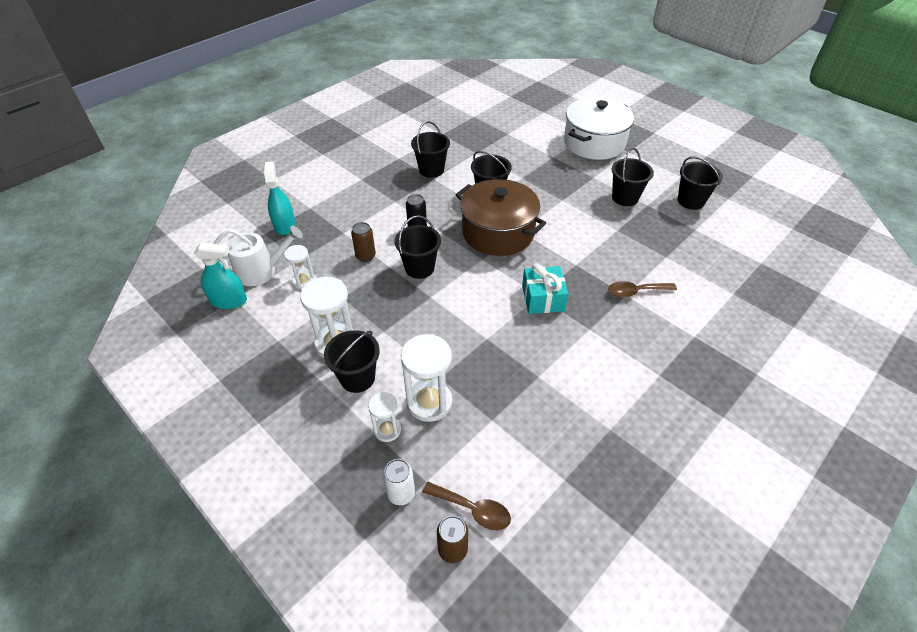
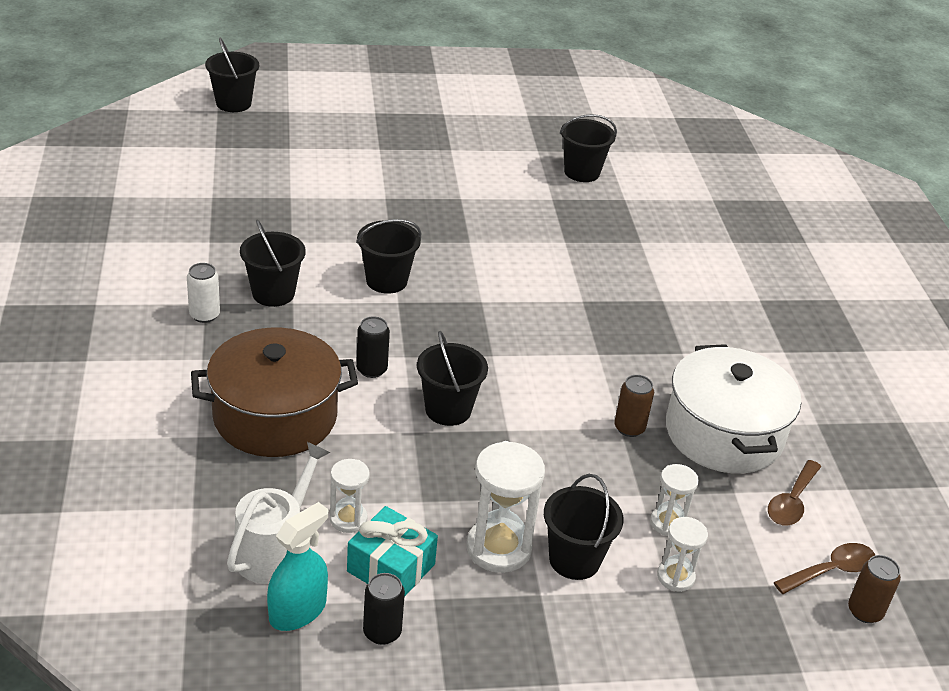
camera: 55 degrees left, 10 degrees down
turquoise spray bottle [264,161,295,235] -> none
brown can [351,222,376,262] -> brown can moved to [614,375,654,437]
white can [383,459,415,505] -> white can moved to [187,263,220,323]
white hourglass [401,334,452,422] -> white hourglass [650,464,699,536], size x0.58
brown pot [456,179,546,256] -> brown pot moved to [191,328,358,457]
turquoise gift [522,263,569,314] -> turquoise gift moved to [347,506,438,596]
white pot [564,97,634,160] -> white pot moved to [666,344,801,474]
brown spoon [608,281,677,298] -> brown spoon moved to [768,460,821,525]
black bucket [612,148,654,206] -> black bucket moved to [205,38,259,112]
none -> black can [363,573,405,645]

